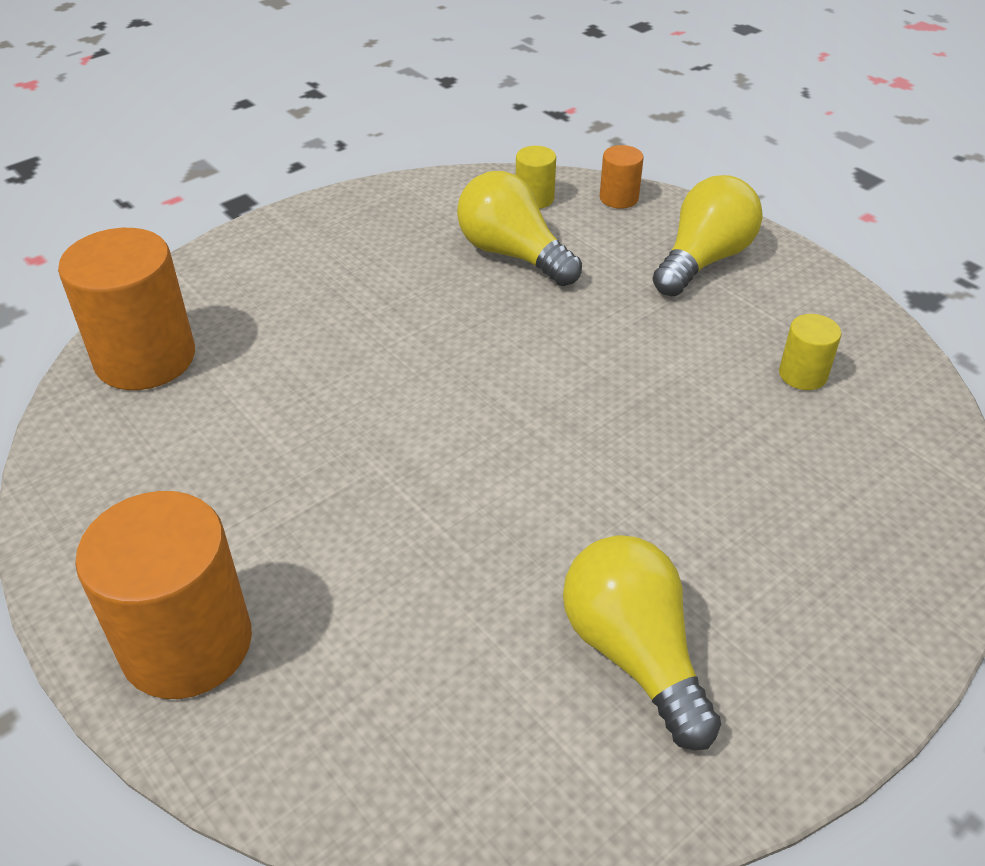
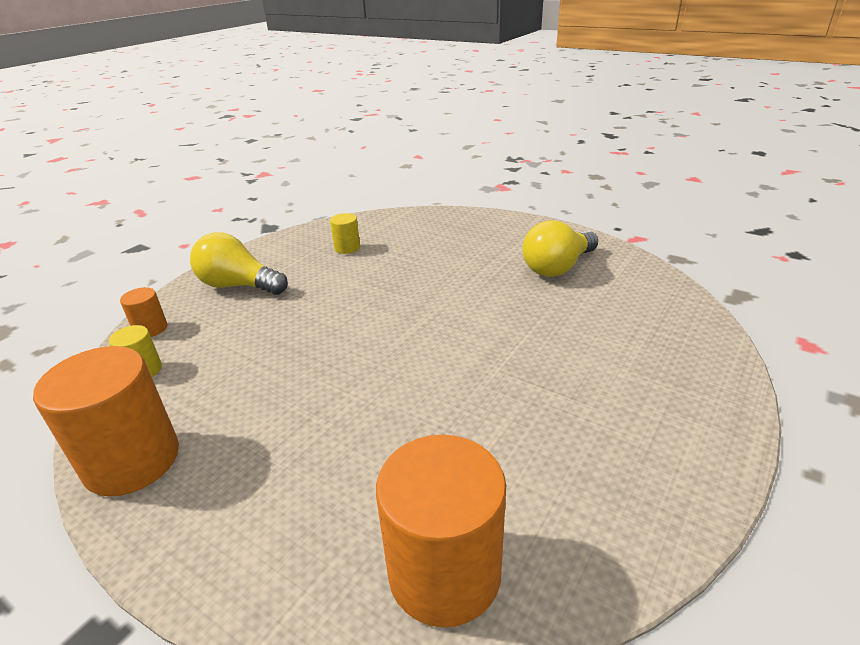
camera: 105 degrees left, 10 degrees down
orange cylinder [75,491,252,699] -> orange cylinder moved to [33,346,179,497]
yellow light bulb [457,171,582,286] -> none

